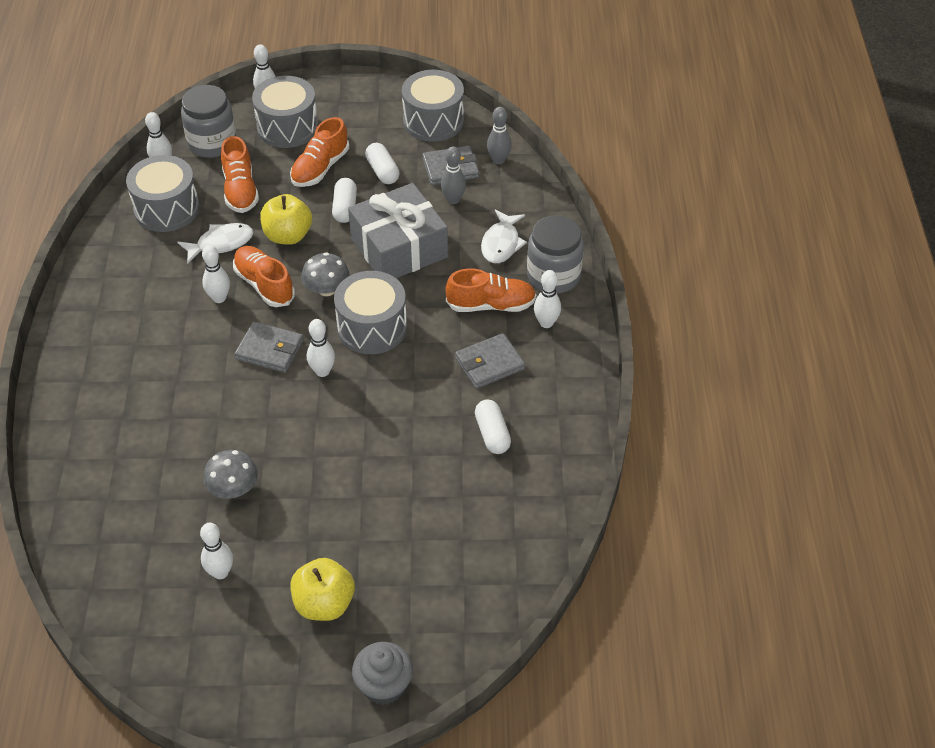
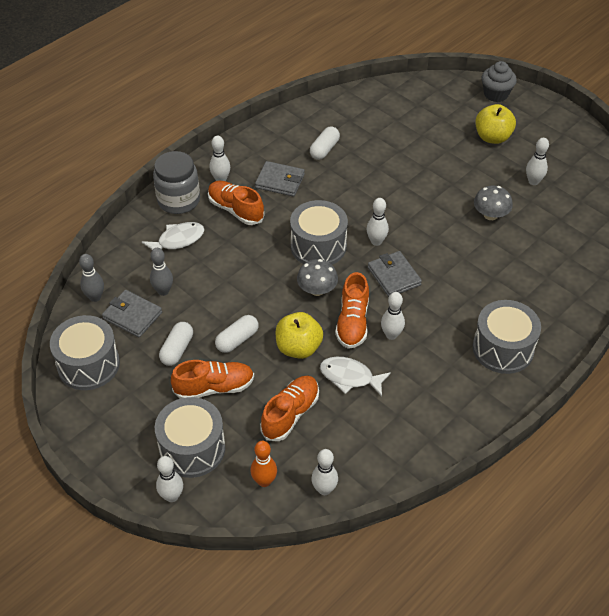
camera: 135 degrees left, 0 degrees up
grey drum [126,155,199,232] -> grey drum moved to [473,300,541,374]
grey jar [181,85,236,158] -> orange bowling pin [251,441,277,487]
grey gift [348,183,448,278] -> none

